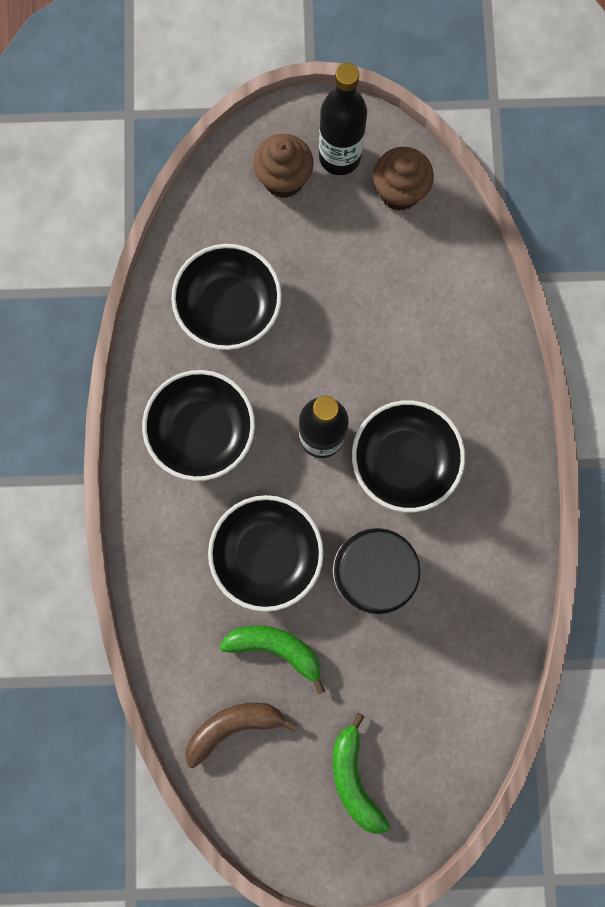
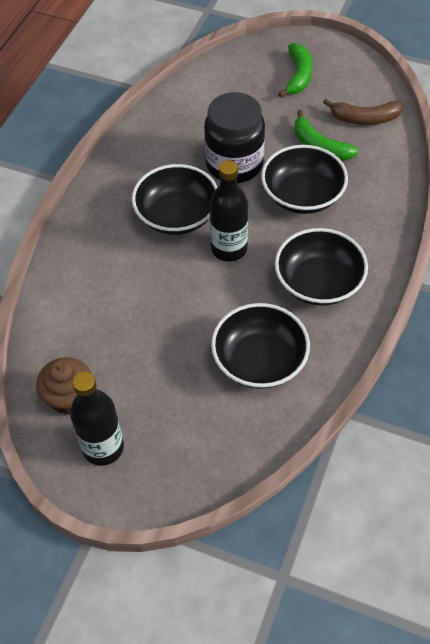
camera: 155 degrees left, 25 degrees down
brown cupcake [253,134,314,198] -> none

